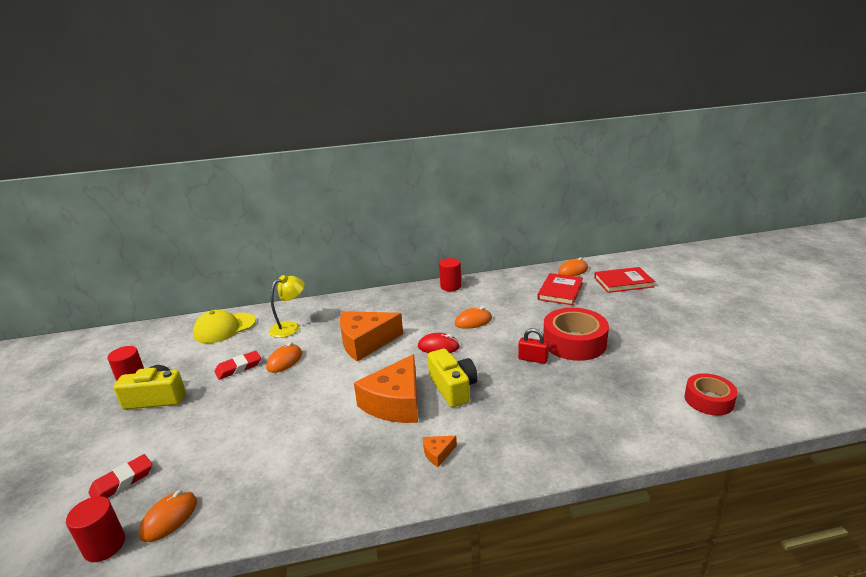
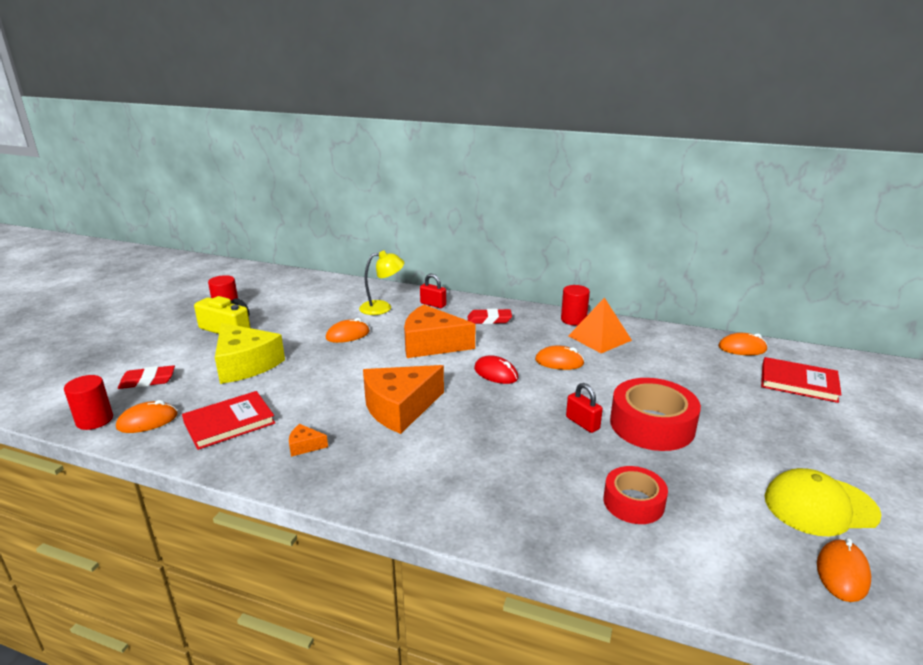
camera: 30 degrees right, 0 degrees up
yellow cap [193,310,256,344] -> yellow cap moved to [765,468,881,536]
red eraser [214,351,261,380] -> red eraser moved to [467,309,512,324]
orange cheese [423,436,457,467] -> orange cheese moved to [289,424,328,457]
yellow camera [428,349,478,407] -> none
red book [537,273,583,305] -> red book moved to [182,391,275,450]
red tape [685,373,738,416] -> red tape moved to [603,466,668,524]
none -> yellow cheese [215,323,285,384]
none -> red padlock [420,274,446,308]
none -> orange pyramid [568,297,632,353]
none -> orange mouse [817,538,871,602]

